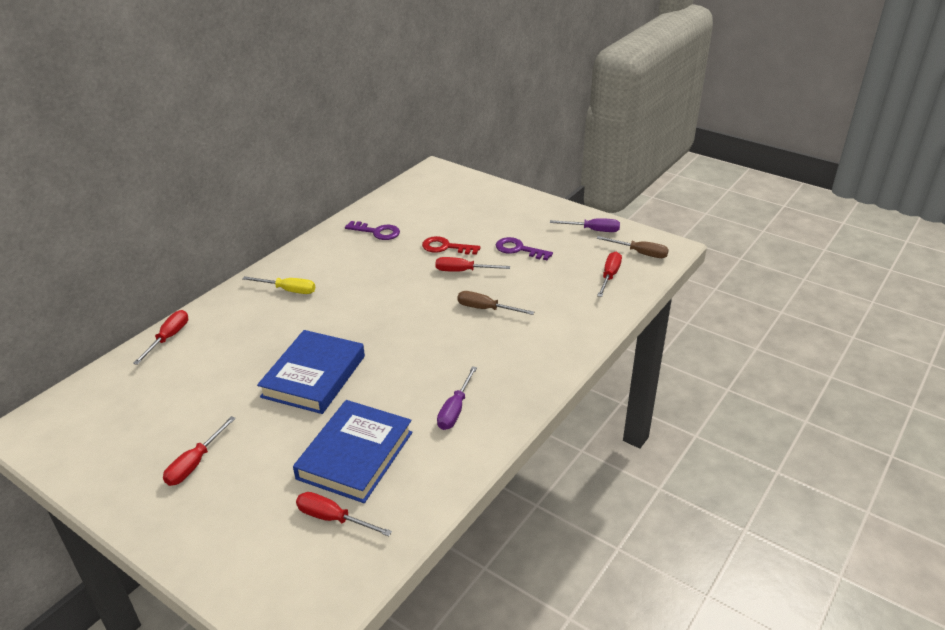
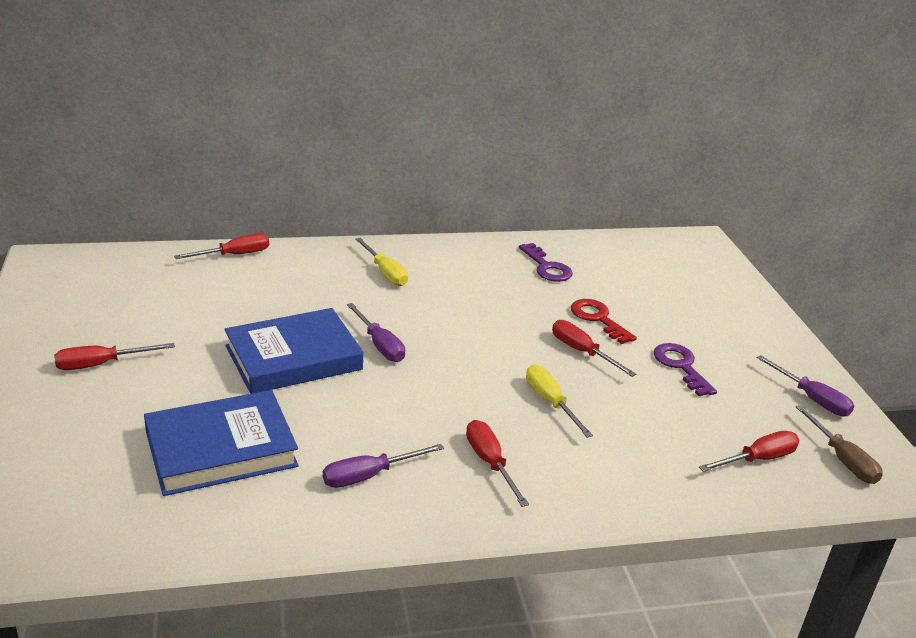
camera: 40 degrees right, 5 degrees down
red screwdriver [296,492,392,536] -> red screwdriver moved to [466,420,529,507]
brown screwdriver [458,291,534,315] -> yellow screwdriver [526,364,593,438]
none -> purple screwdriver [347,303,405,362]

